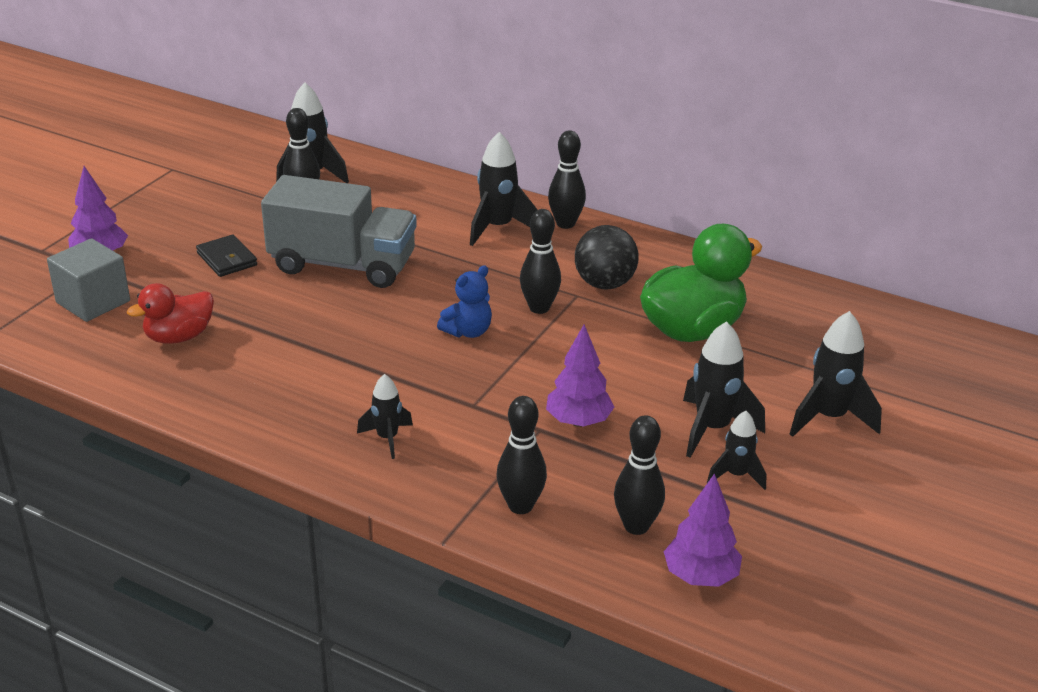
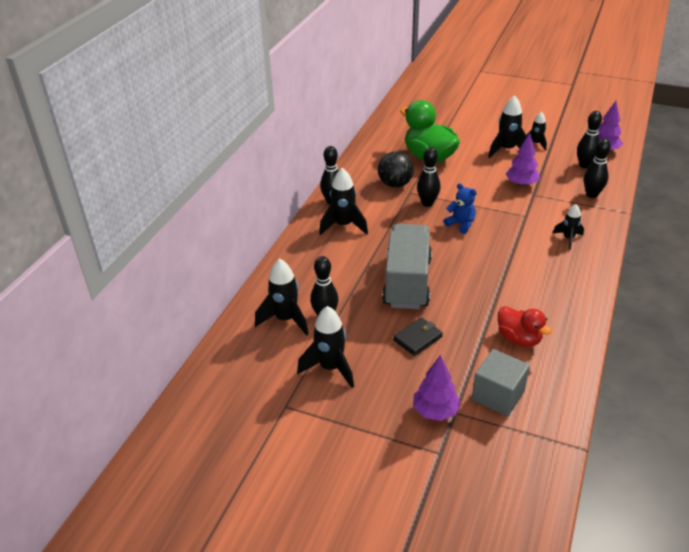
camera: 95 degrees left, 5 degrees up
black rocket [790,311,882,437] -> black rocket moved to [297,306,354,388]

